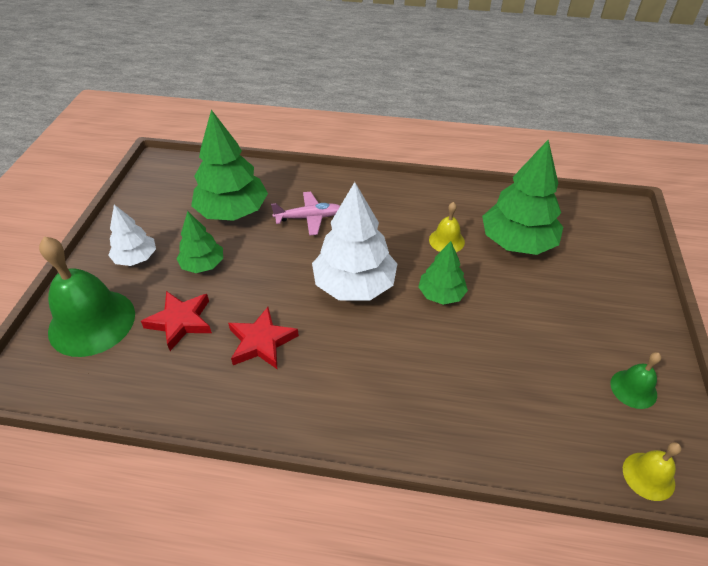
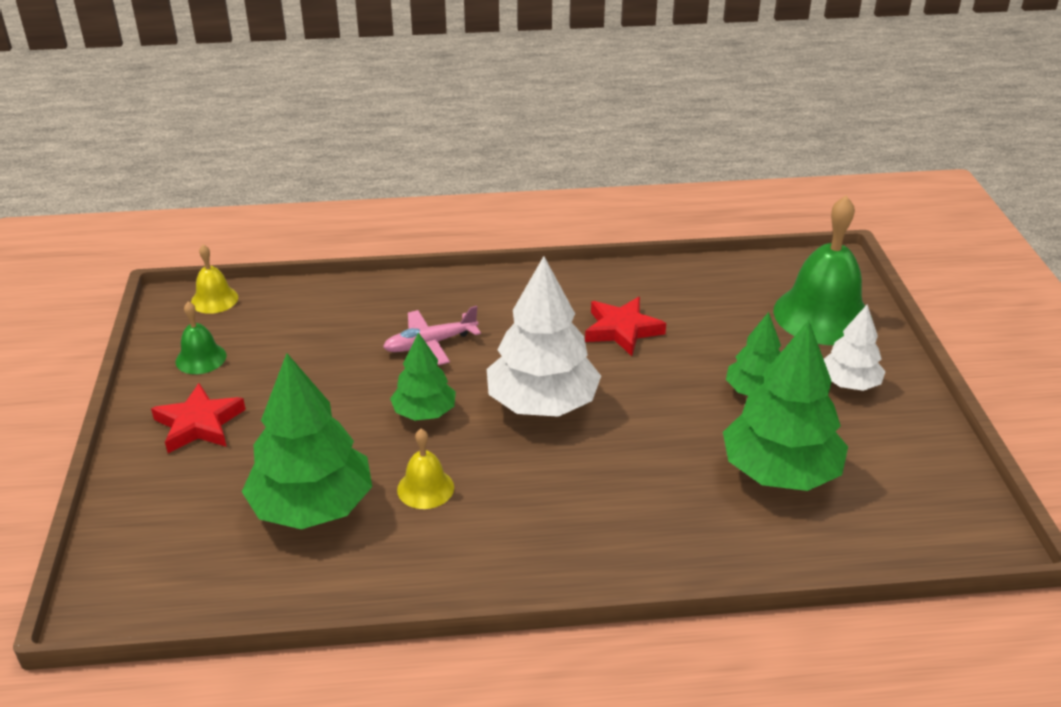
camera: 165 degrees right, 10 degrees down
red star [141,291,212,351] -> red star moved to [151,383,246,453]
pink plane [271,192,340,236] -> pink plane moved to [383,306,481,365]

